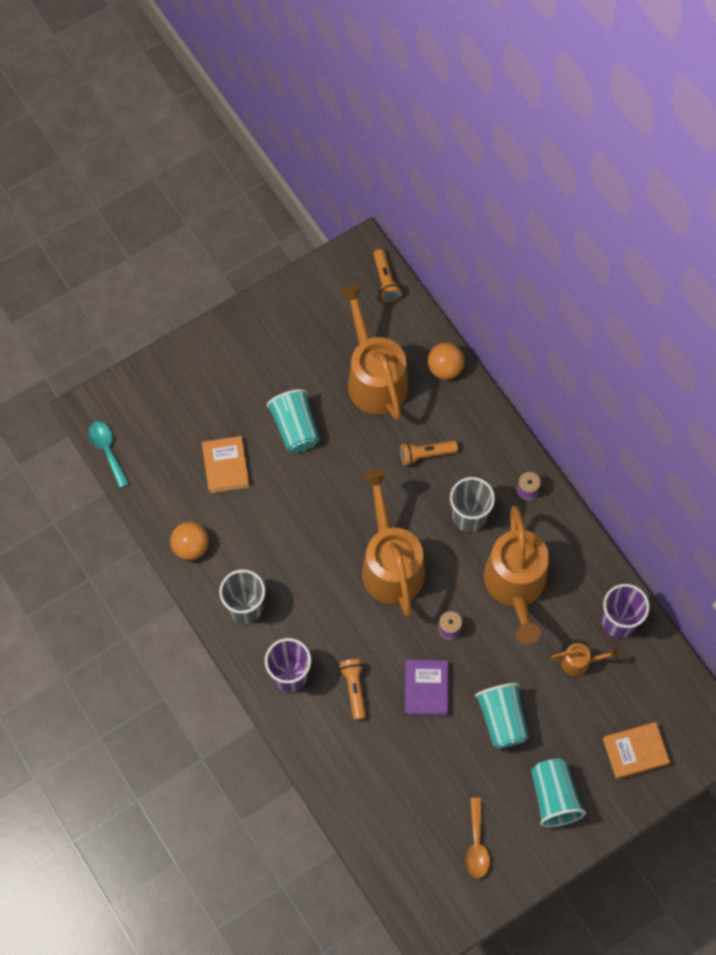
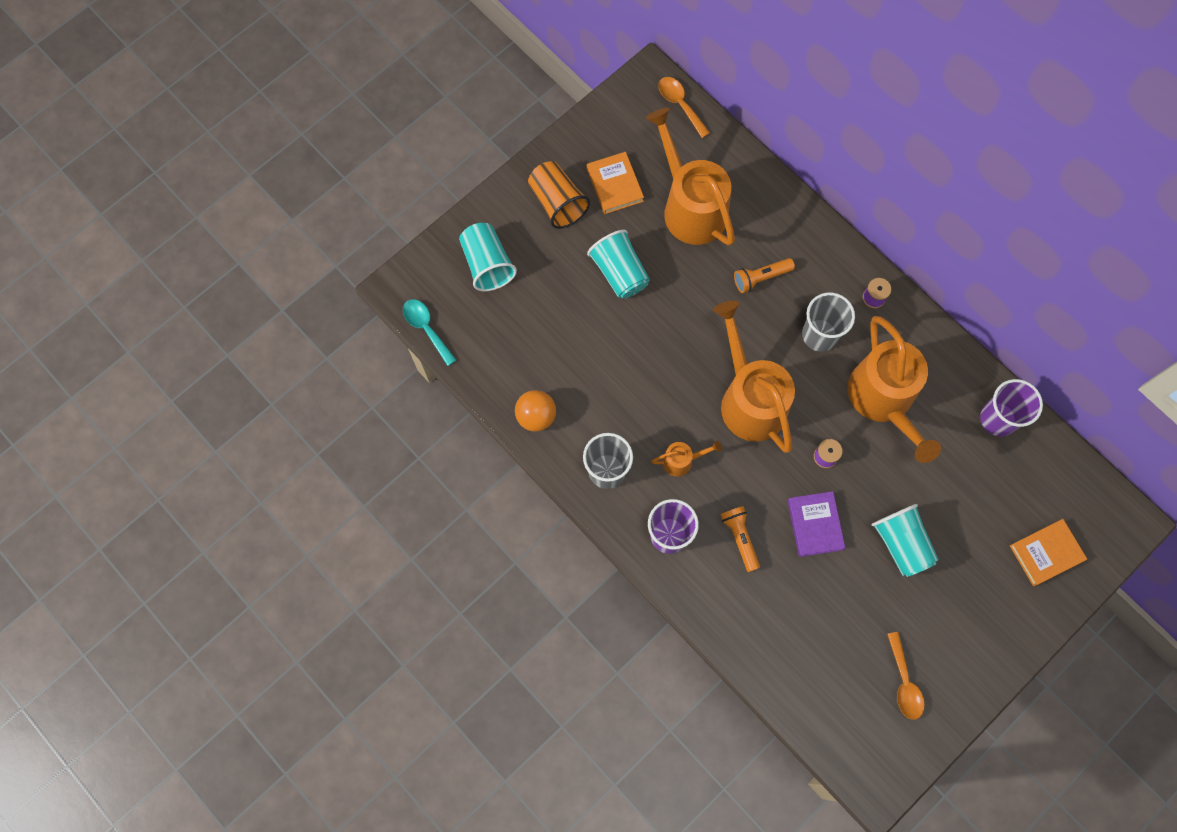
camera: 10 degrees left, 5 degrees up
orange book [202,436,250,493] -> orange book moved to [587,152,644,214]
orange flashlight [373,249,402,302] -> orange spoon [658,77,710,138]
orange ball [428,343,465,380] -> none
turquoise cup [531,759,586,827] -> turquoise cup moved to [459,223,517,291]
orange watering can [551,643,619,676] -> orange watering can moved to [651,441,722,477]
none -> orange cup [528,161,590,229]

